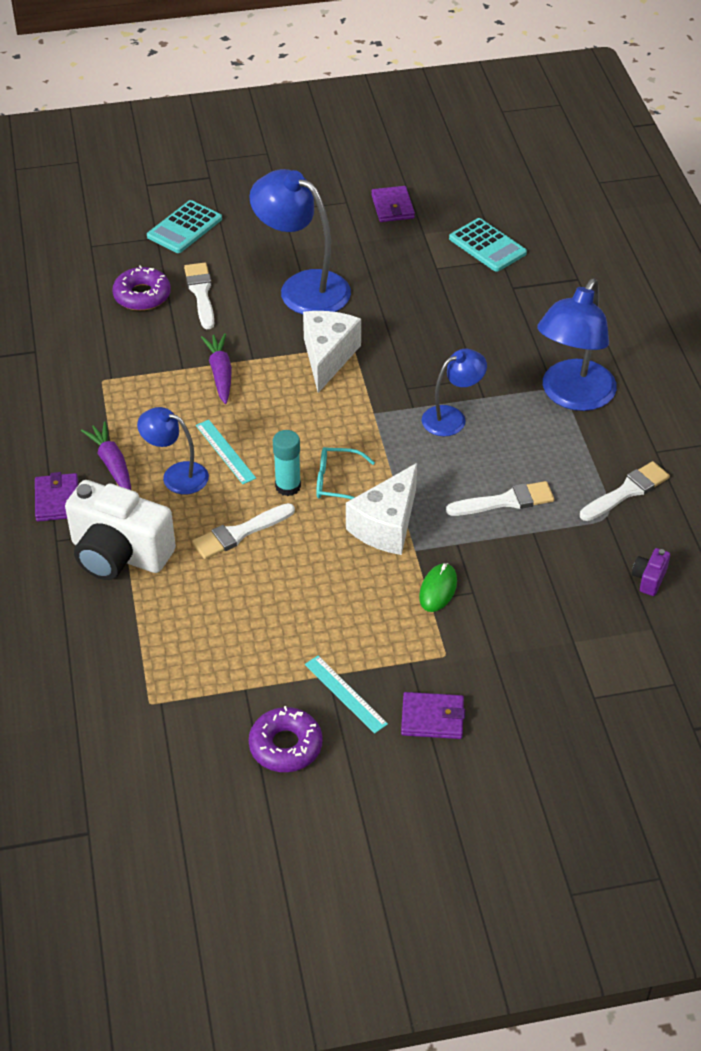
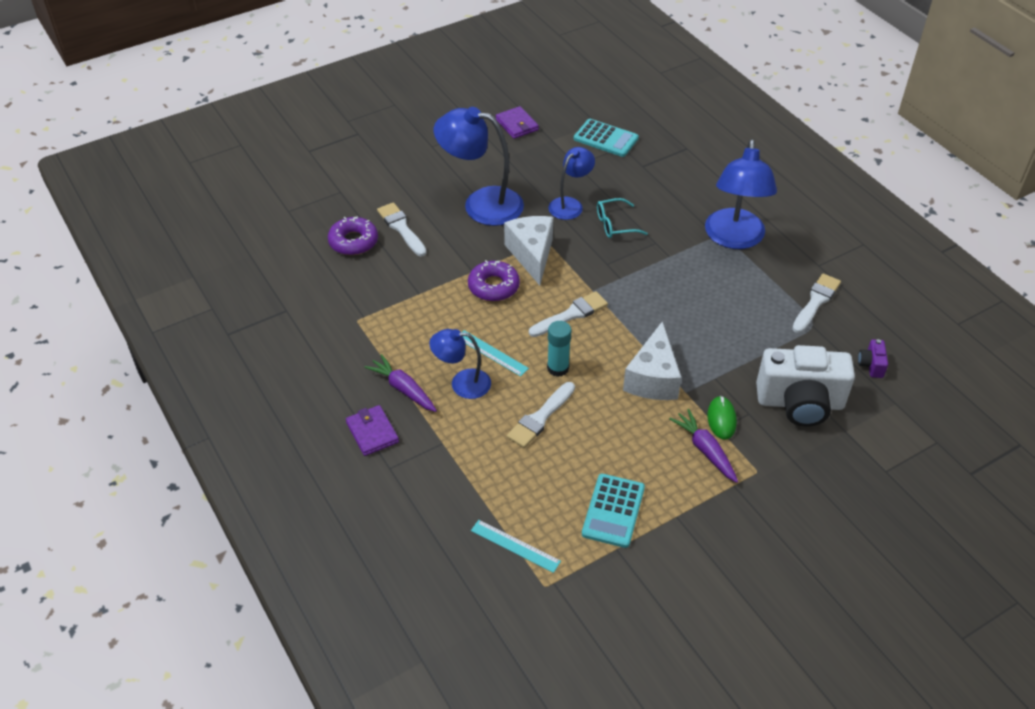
camera: 20 degrees left, 0 degrees up
white camera [65,480,176,580] -> white camera moved to [756,345,855,427]
turquoise calculator [147,200,222,253] -> turquoise calculator moved to [582,474,645,548]
purple carrot [201,333,232,404] -> purple carrot moved to [669,409,738,483]
purple donut [249,706,323,772] -> purple donut moved to [468,260,520,301]
turquoise ruler [305,656,388,734] -> turquoise ruler moved to [471,520,561,573]
turquoise glasses [316,447,375,499] -> turquoise glasses moved to [597,198,648,238]
purple wallet [401,692,465,739] -> none
blue lamp [422,349,487,436] -> blue lamp moved to [549,147,595,220]
white brush [446,481,554,516] -> white brush moved to [529,291,608,337]

